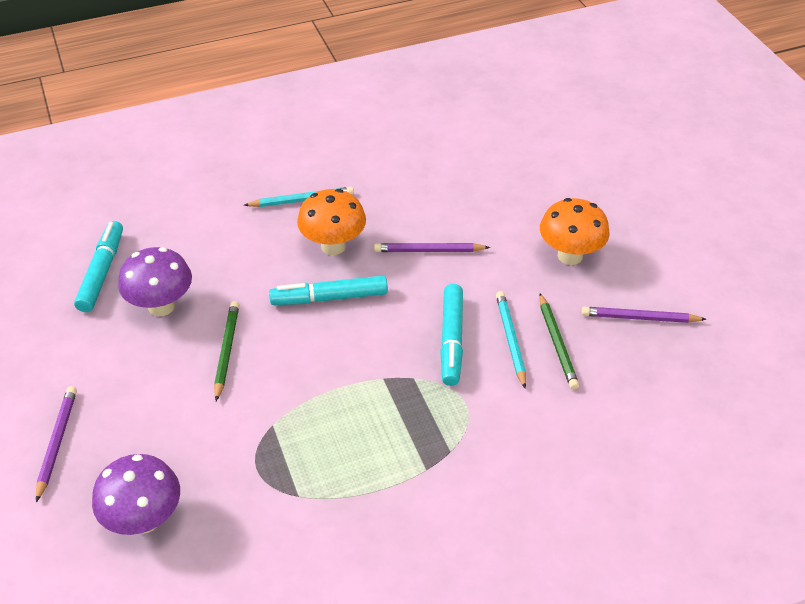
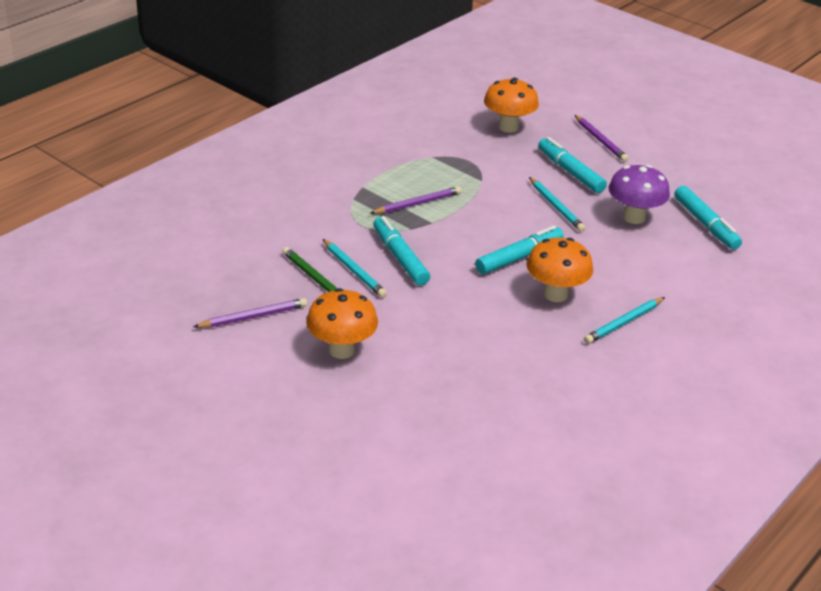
camera: 150 degrees right, 10 degrees down
purple mushroom [92,454,180,535] -> orange mushroom [484,78,539,133]
green pencil [214,301,239,401] -> turquoise pencil [529,177,586,232]
purple pencil [374,243,490,252] -> purple pencil moved to [370,186,462,214]
none -> turquoise marker [538,137,607,193]

